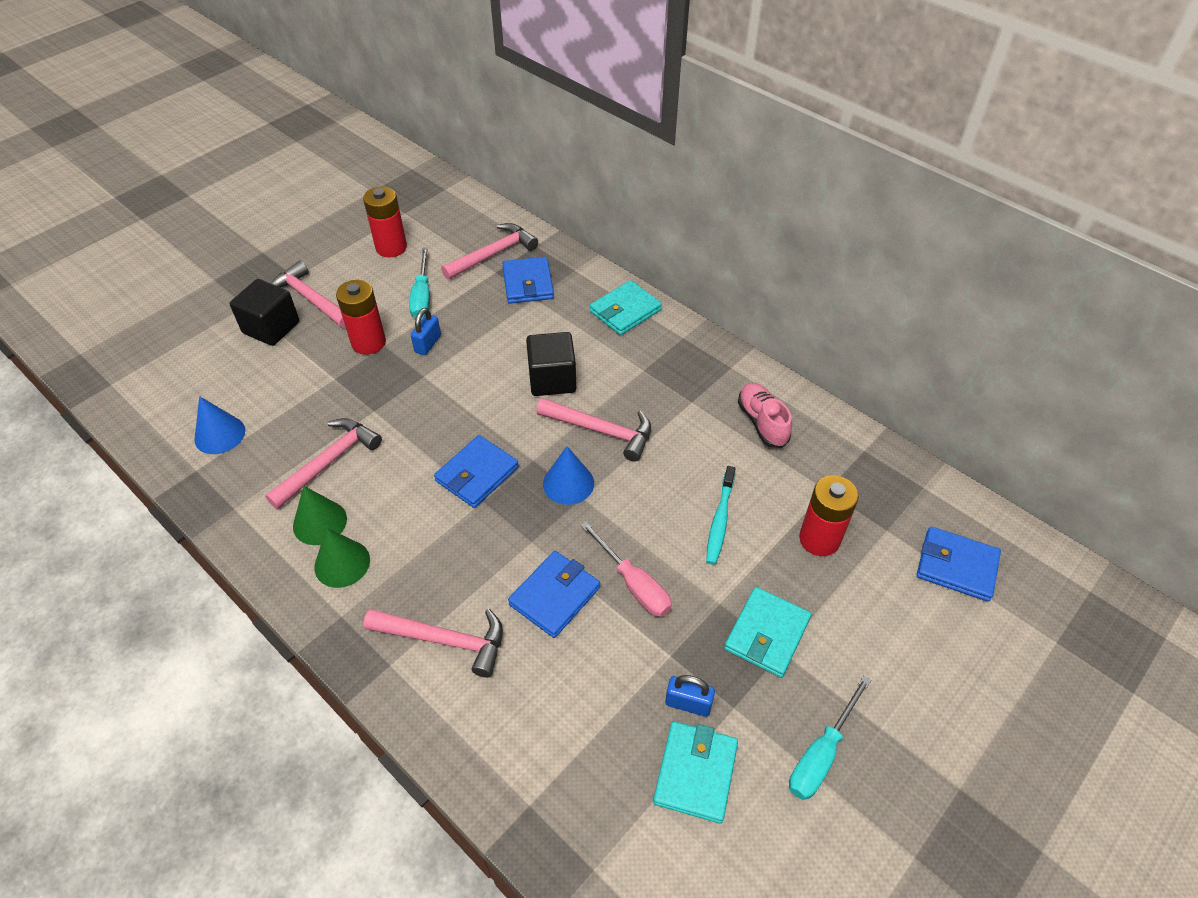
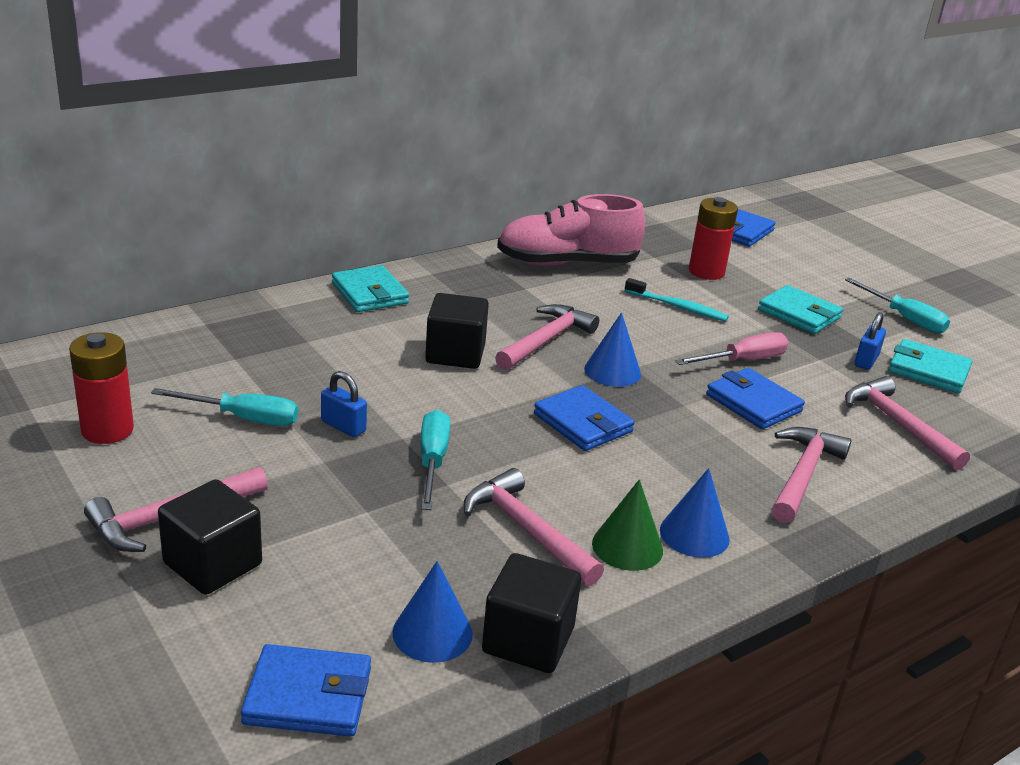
camera: 80 degrees left, 20 degrees down
green cone [314,528,370,588] -> blue cone [660,468,730,558]
red battery [336,280,386,355] -> none
pink hammer [441,223,538,280] -> pink hammer moved to [845,376,970,470]
blue wallet [502,257,554,304] -> blue wallet moved to [241,644,371,737]
pink shoe [738,383,792,448] -> pink shoe [497,194,645,266], size x1.76
none -> turquoise screwdriver [421,410,450,510]
none -> black cube [482,553,581,673]

